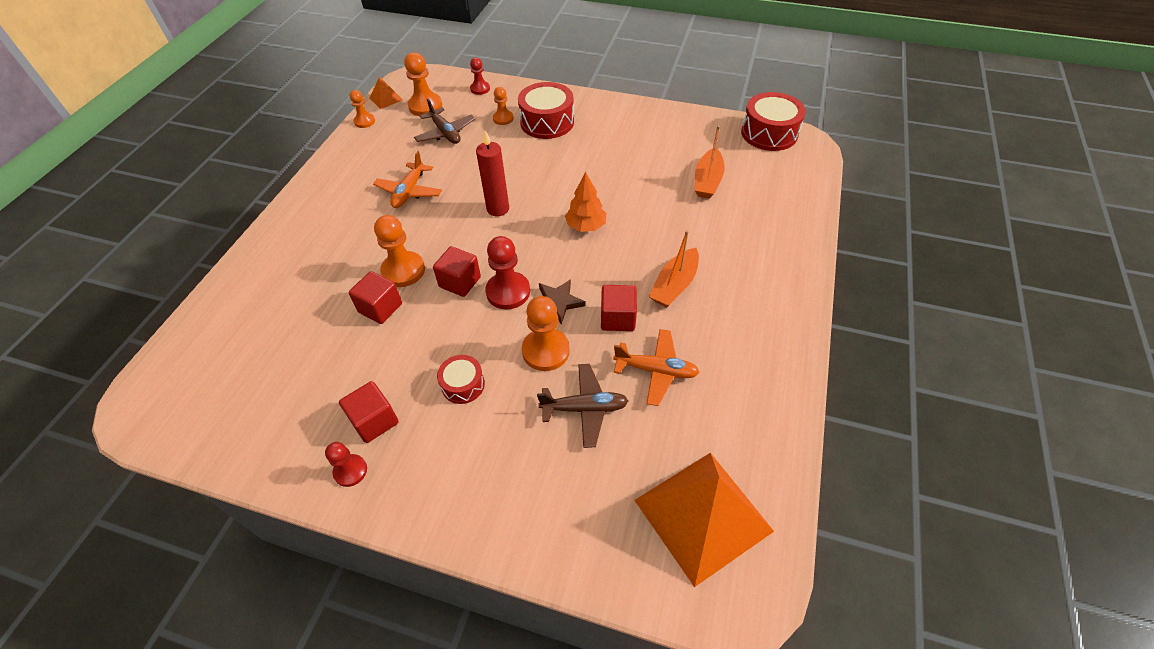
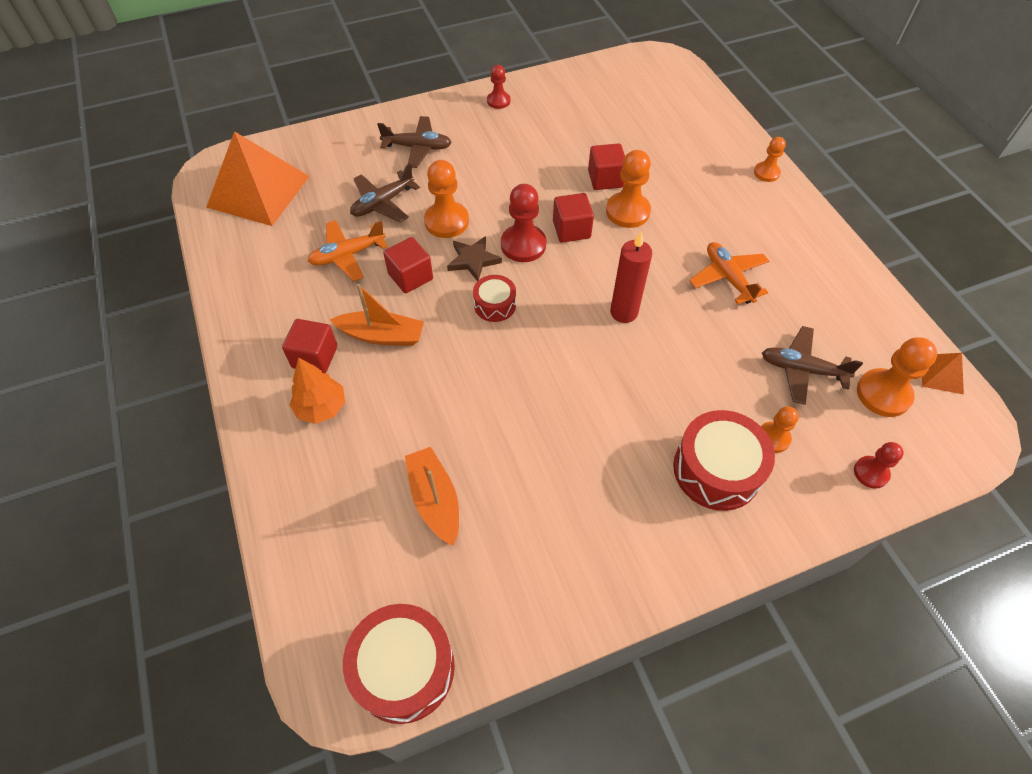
camera: 140 degrees right, 5 degrees up
red cube [339,381,399,443] -> red cube moved to [282,319,337,373]
orange pawn [350,90,375,128] -> orange pawn moved to [754,137,786,182]
red drum [437,355,485,404] -> red drum moved to [473,275,516,322]
orange tree [565,172,607,232] -> orange tree moved to [290,358,345,424]
orange boat [649,230,699,307] -> orange boat turned 105 degrees clockwise [330,284,424,346]
none -> brown plane [377,116,452,168]

